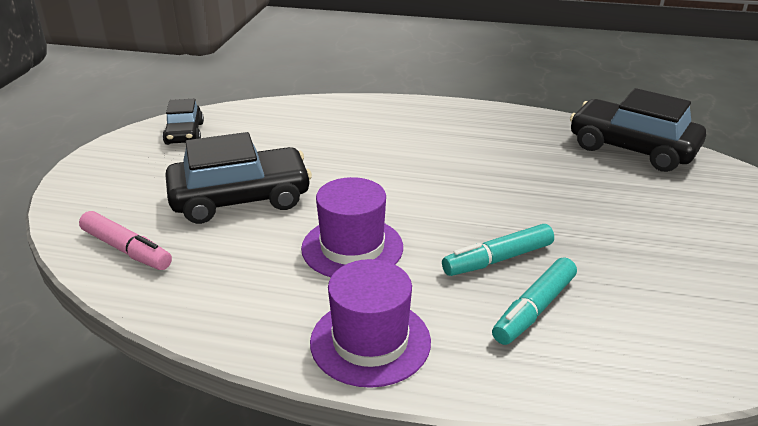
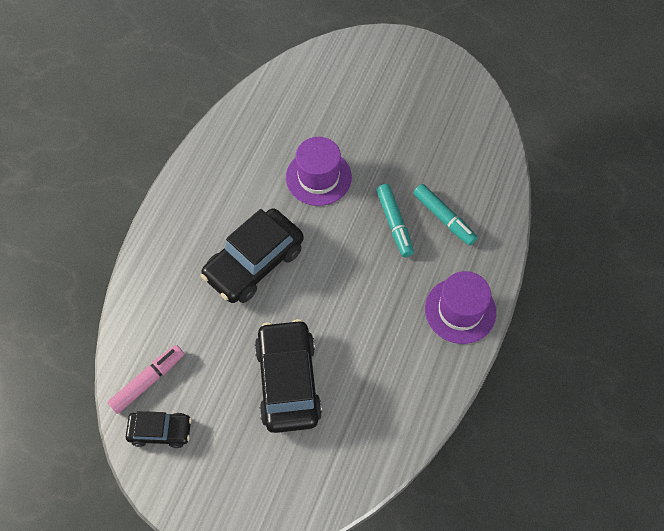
camera: 80 degrees left, 30 degrees up
pink marker [79,211,172,270] -> pink marker moved to [107,345,184,414]
purple hat [301,177,403,277] -> purple hat moved to [286,137,352,206]
black car [570,88,706,172] -> black car moved to [201,208,304,303]

